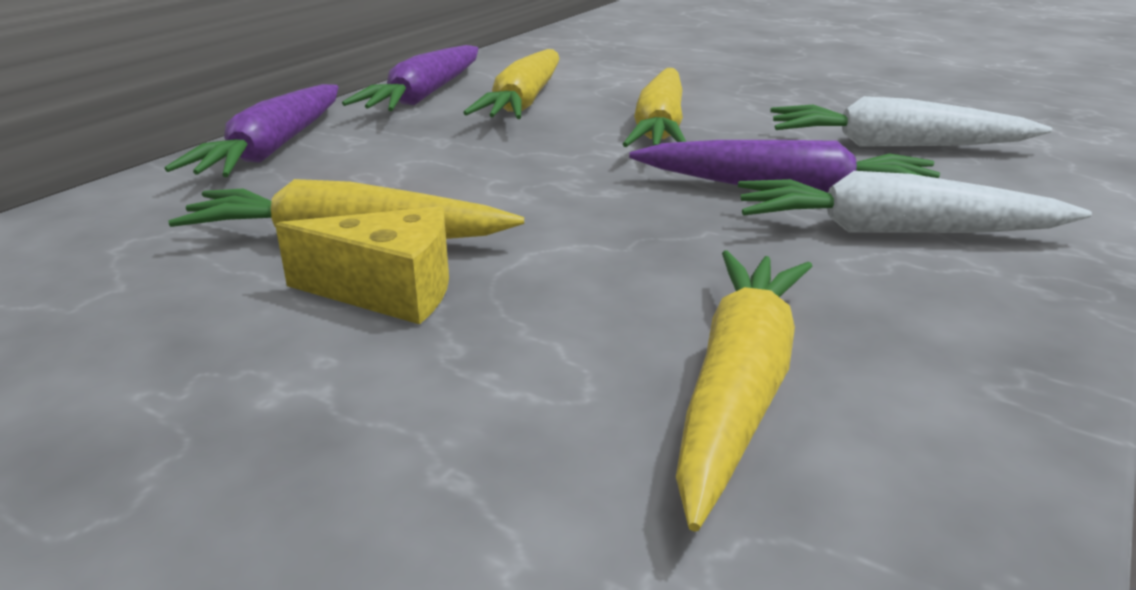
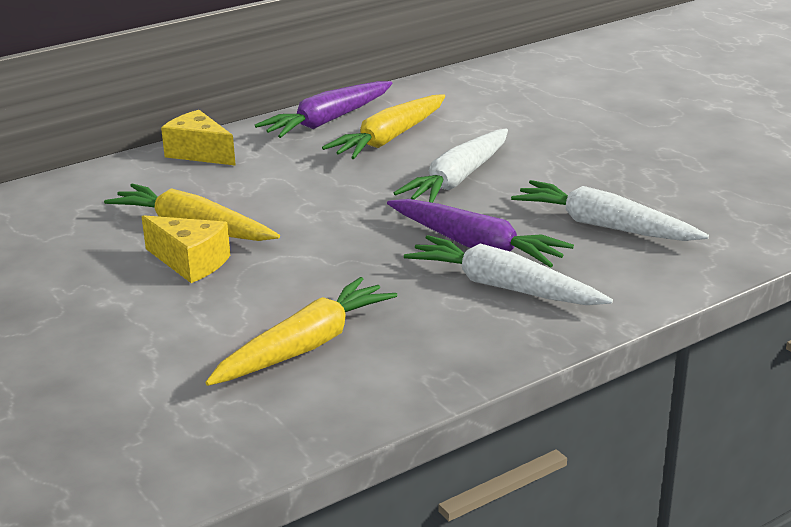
camera: 25 degrees right, 0 degrees up
purple carrot [165,84,339,177] -> yellow cheese [161,110,236,166]
yellow carrot [623,68,686,147] -> white carrot [394,128,508,203]

